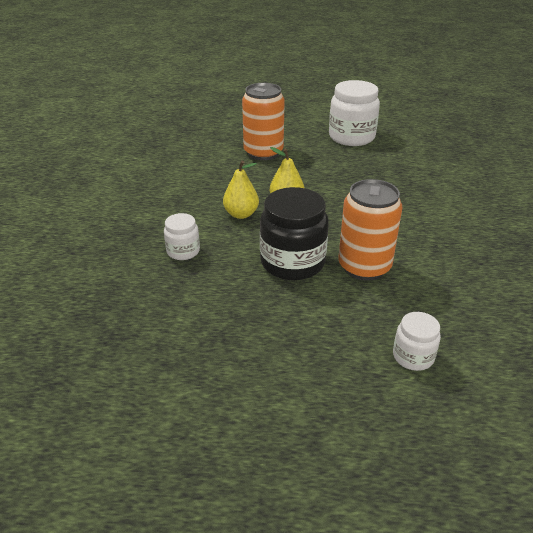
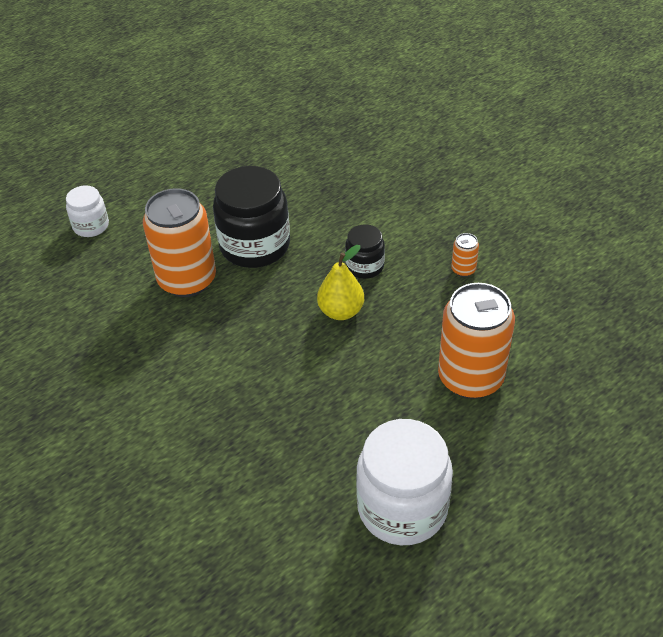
camera: 140 degrees right, 10 degrees up
white jar [164,213,200,260] -> none
yellow pear [223,161,259,219] -> black jar [345,225,385,279]
none -> orange can [451,233,479,277]

